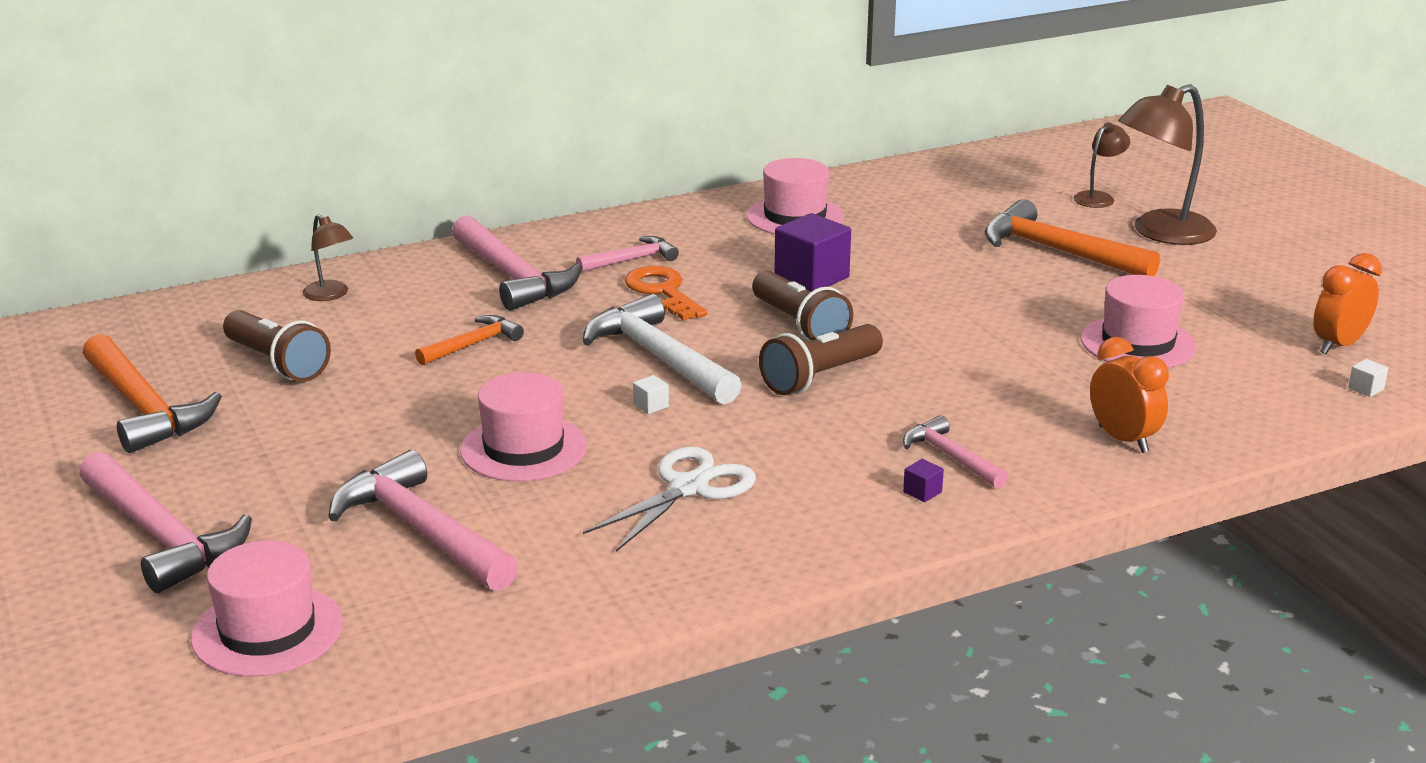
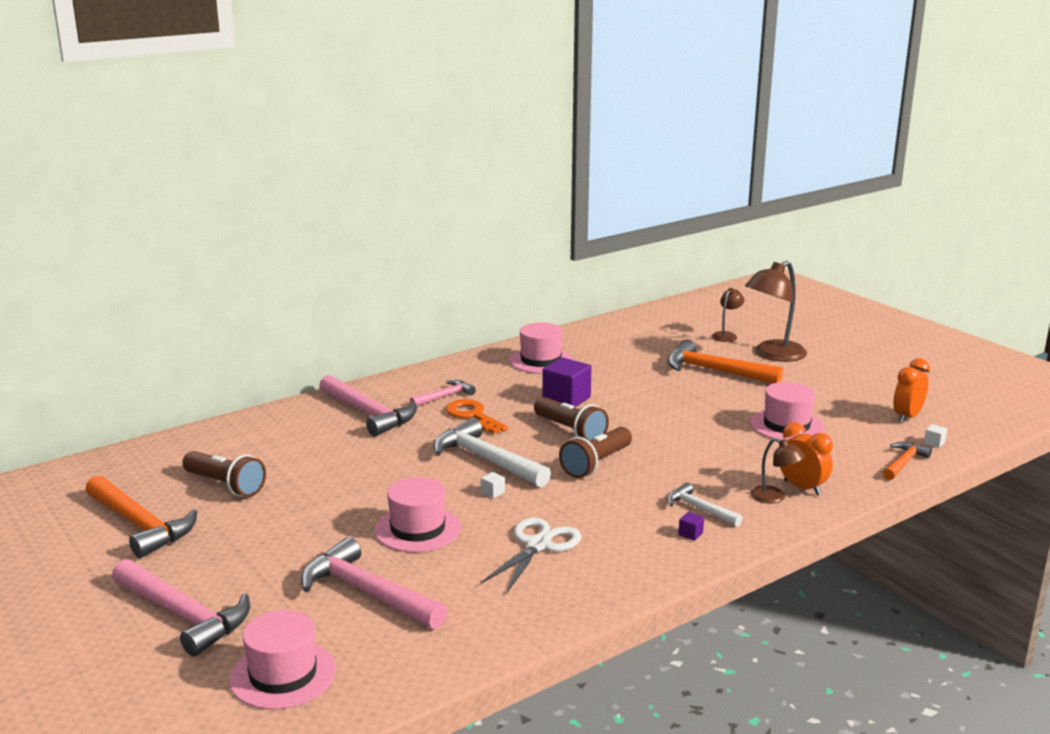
camera: 10 degrees left, 5 degrees down
brown lamp [303,214,353,301] -> brown lamp moved to [750,438,805,504]
orange hammer [415,315,524,365] -> orange hammer moved to [883,442,932,480]
pink hammer [903,415,1008,488] -> white hammer [667,482,743,527]

